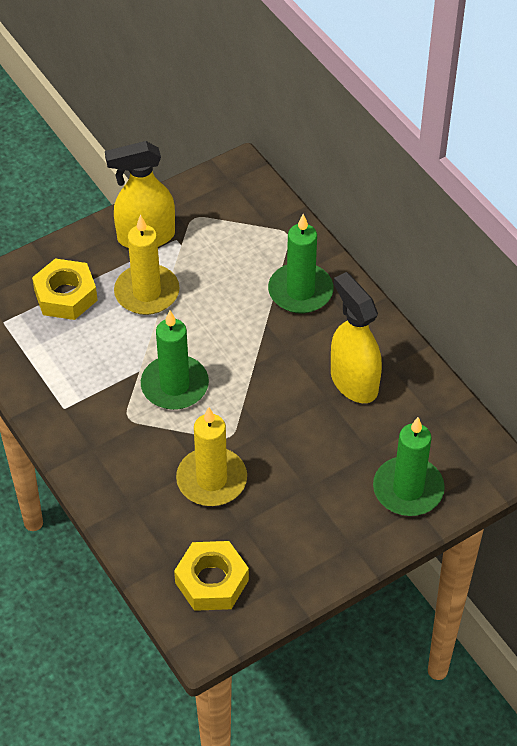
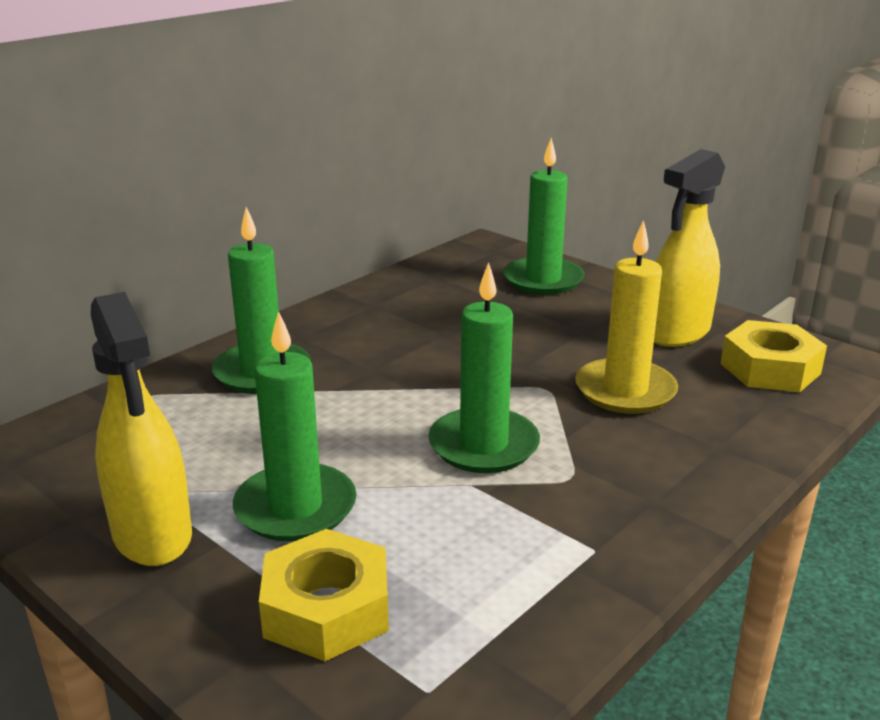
camera: 105 degrees left, 25 degrees down
yellow candle [114,215,180,315] -> green candle [233,311,357,541]
yellow spray bottle [331,272,382,403] -> yellow spray bottle moved to [654,149,725,347]

